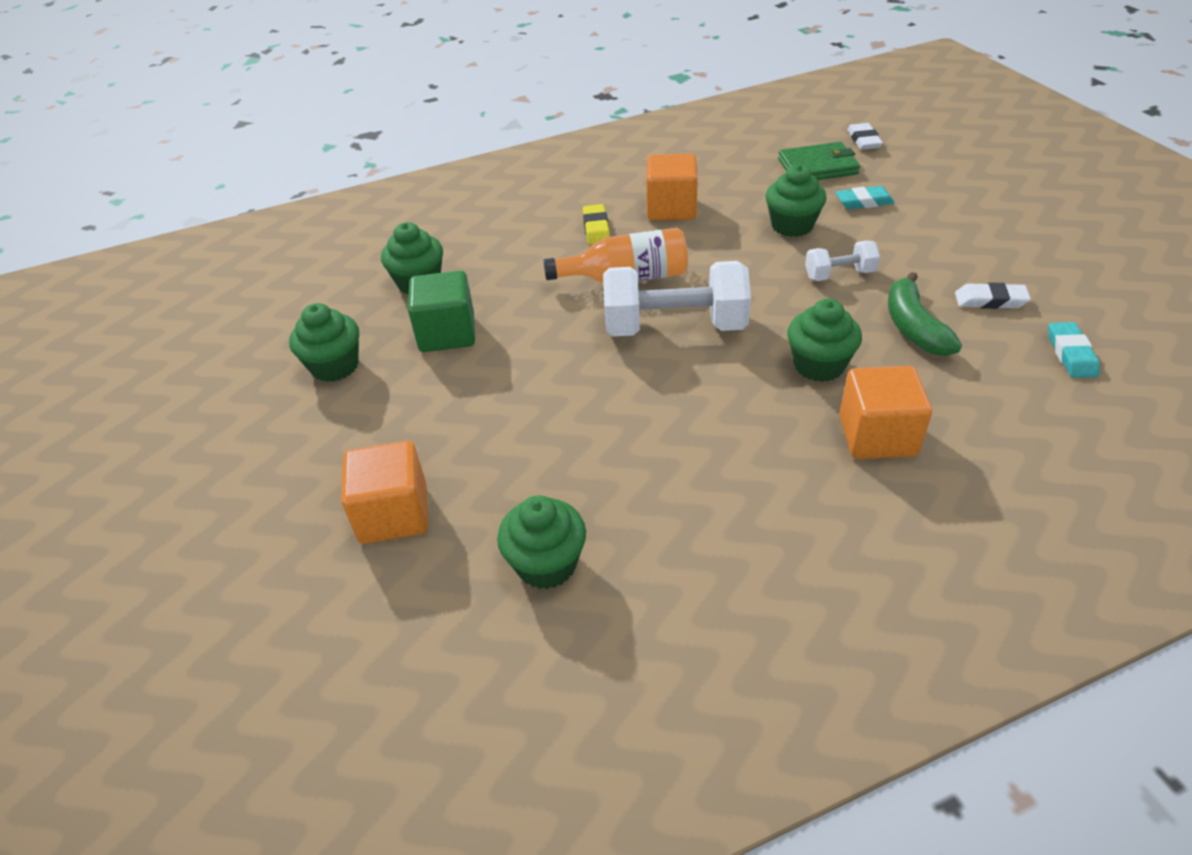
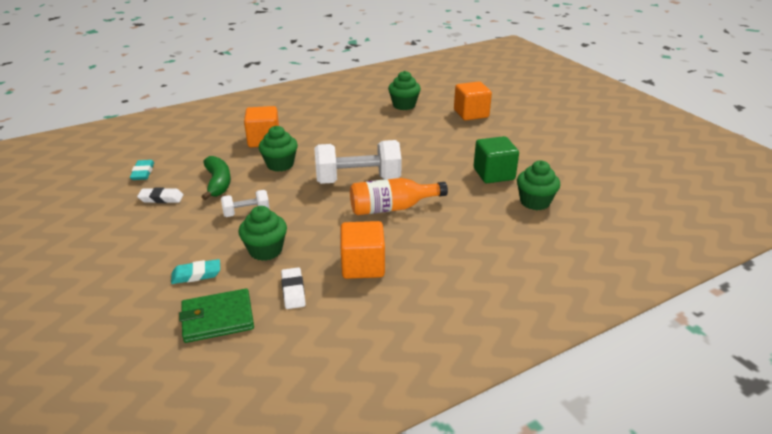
camera: 170 degrees right, 10 degrees down
green cupcake [289,303,359,382] -> none
yellow eraser [583,204,610,245] -> none
white eraser [847,123,883,150] -> white eraser moved to [281,267,306,309]

